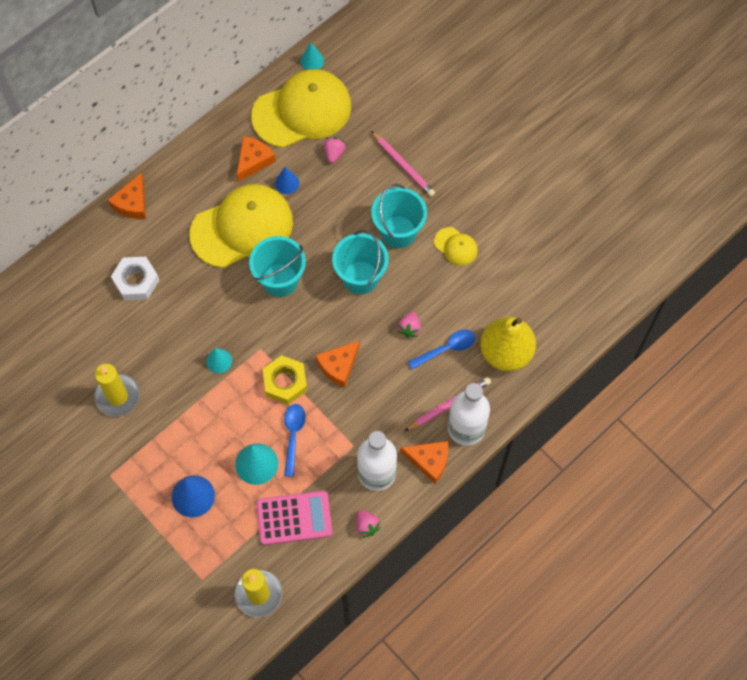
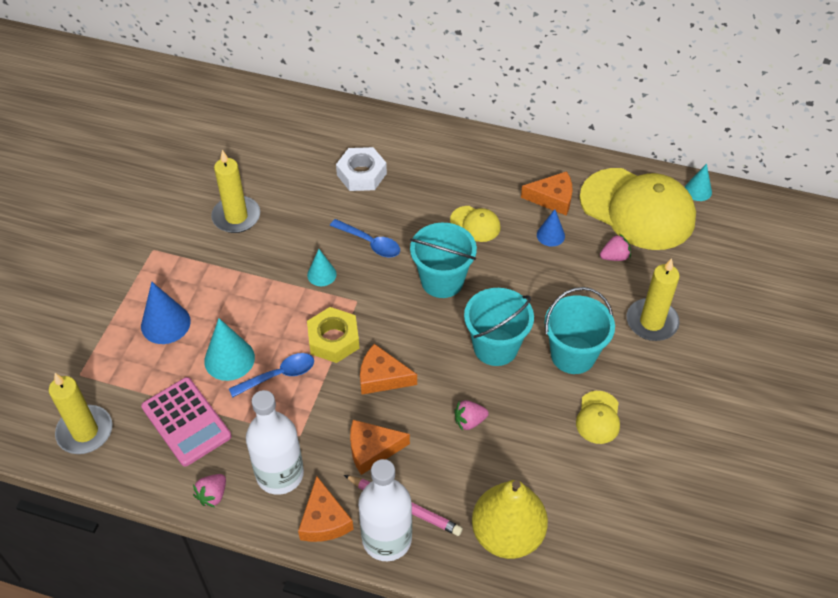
camera: 60 degrees right, 15 degrees down
orange cheese [108,172,146,219] -> orange cheese moved to [350,420,410,475]
yellow cap [189,184,293,268] -> yellow cap [450,206,501,242], size x0.44
pink pencil [371,131,435,197] -> yellow candle [627,258,680,341]
blue spoon [408,330,475,369] -> blue spoon moved to [330,219,400,257]

